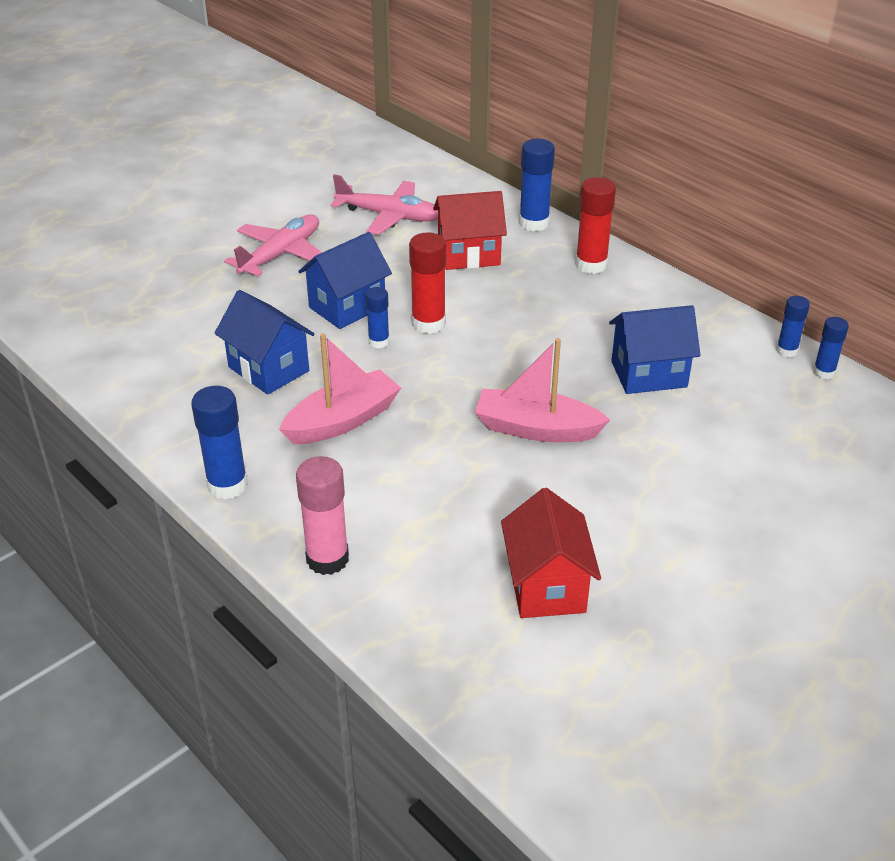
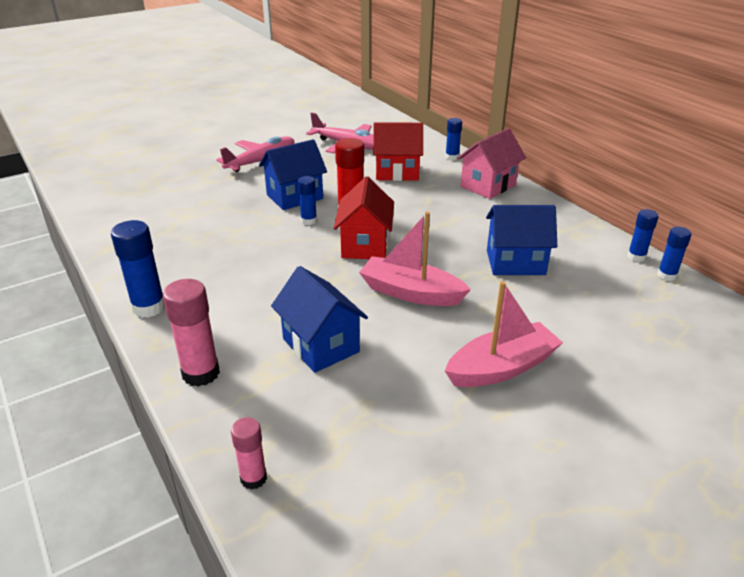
camera: 10 degrees right, 5 degrees down
blue house [214,290,315,395] -> blue house moved to [271,266,368,373]
pink boat [279,334,401,444] -> pink boat moved to [445,281,563,387]
red house [501,488,601,618] -> red house moved to [334,177,394,259]
blue glue stick [519,139,555,232] -> blue glue stick [445,118,462,160], size x0.61
red glue stick [576,177,616,274] -> pink house [457,128,526,199]
none -> pink glue stick [231,417,267,490]

